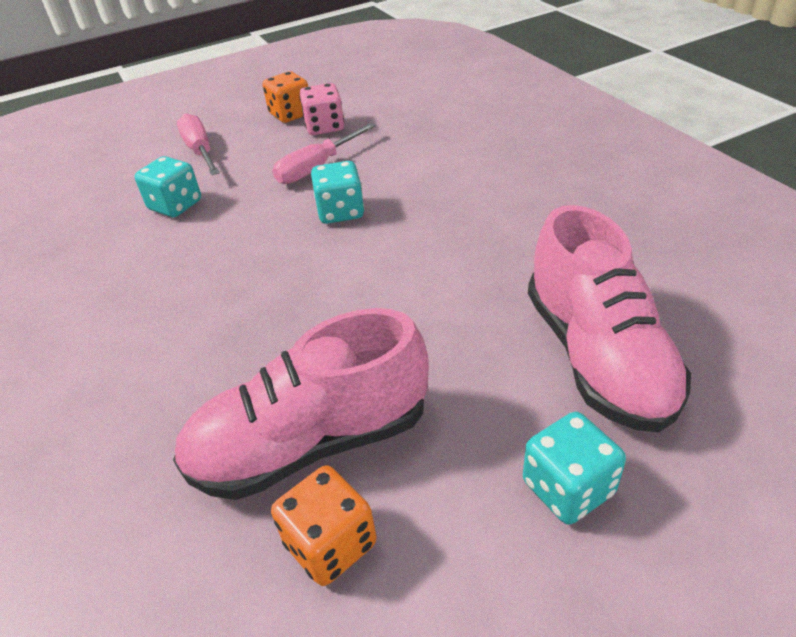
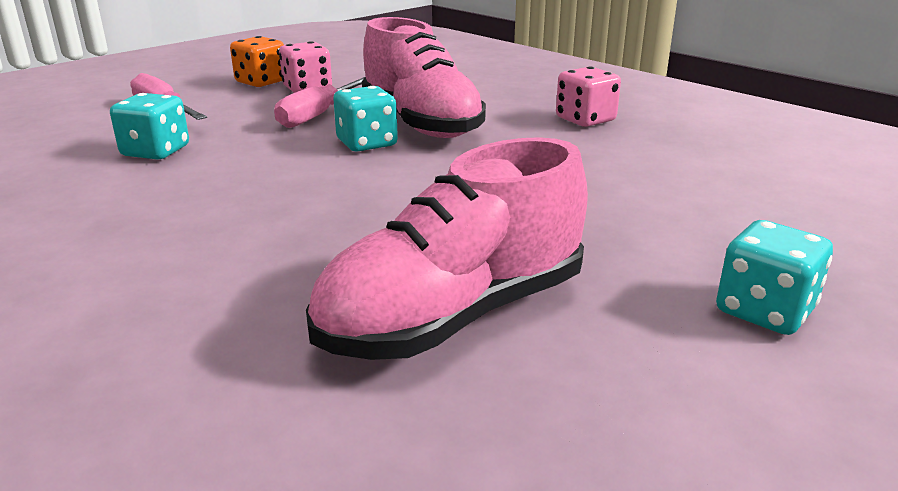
camera: 20 degrees left, 15 degrees down
orange dice [271,465,376,586] -> none
pink shoe [528,205,691,432] -> pink shoe moved to [362,17,486,138]
none -> pink dice [556,66,621,127]

